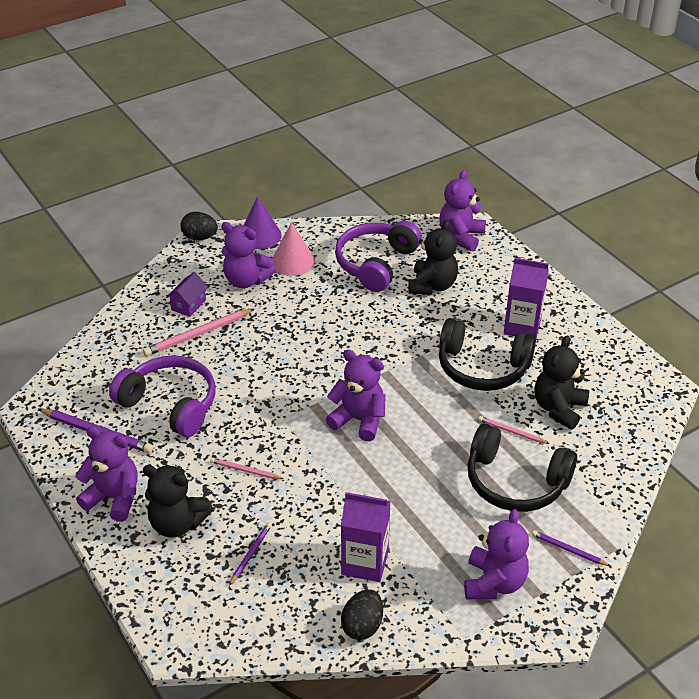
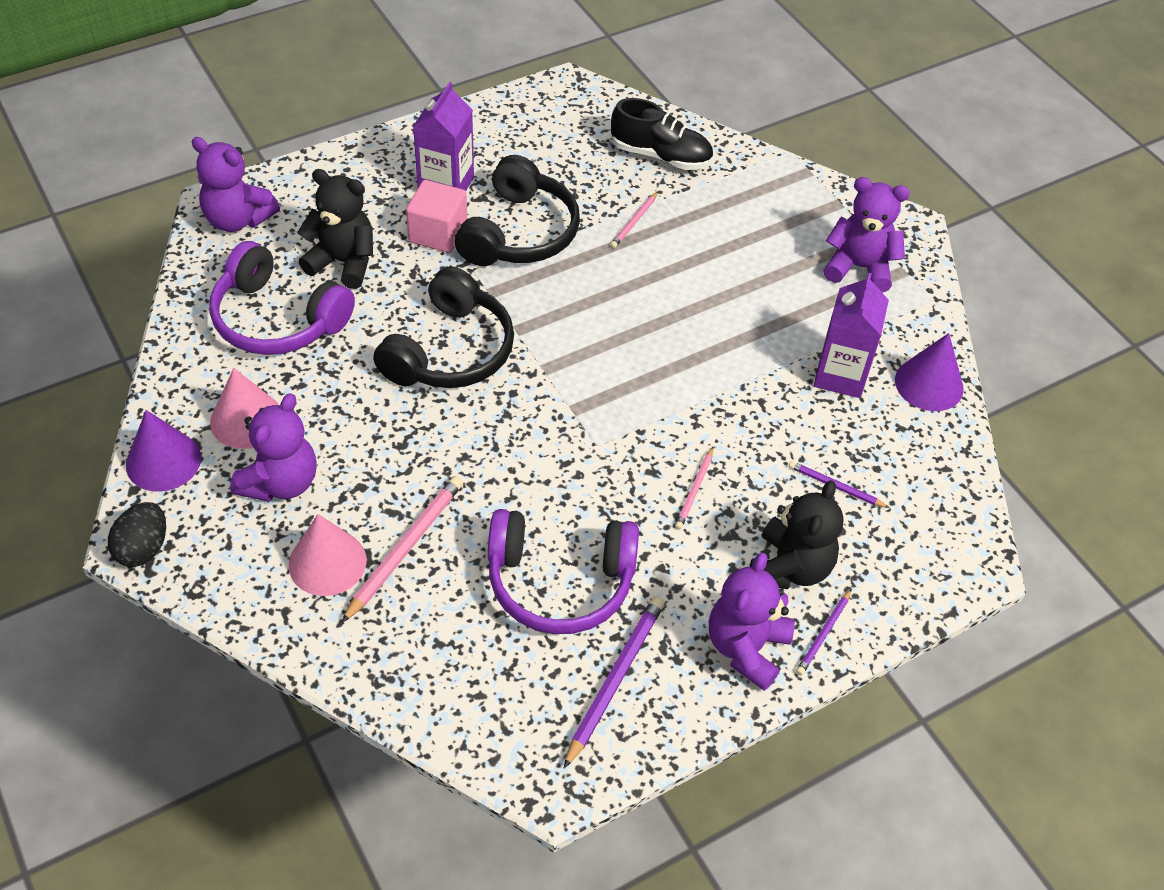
camera: 90 degrees left, 10 degrees up
purple headphones [109,355,215,437] -> purple headphones turned 120 degrees counterclockwise [488,509,639,634]
pink pencil [143,309,254,356] -> pink pencil turned 120 degrees counterclockwise [341,476,463,623]
purple house [166,272,208,317] -> pink cone [289,514,367,596]
purple teddy bear [326,349,386,442] -> none
black egg [341,589,383,640] -> purple cone [895,333,964,411]
black headphones [467,423,577,512] -> black headphones moved to [373,266,514,388]
purple pencil [532,530,610,566] -> purple pencil moved to [796,589,852,675]
black teddy bear [534,335,589,430] -> none
none -> pink cube [406,180,467,253]
none -> black shoe [611,98,713,170]

